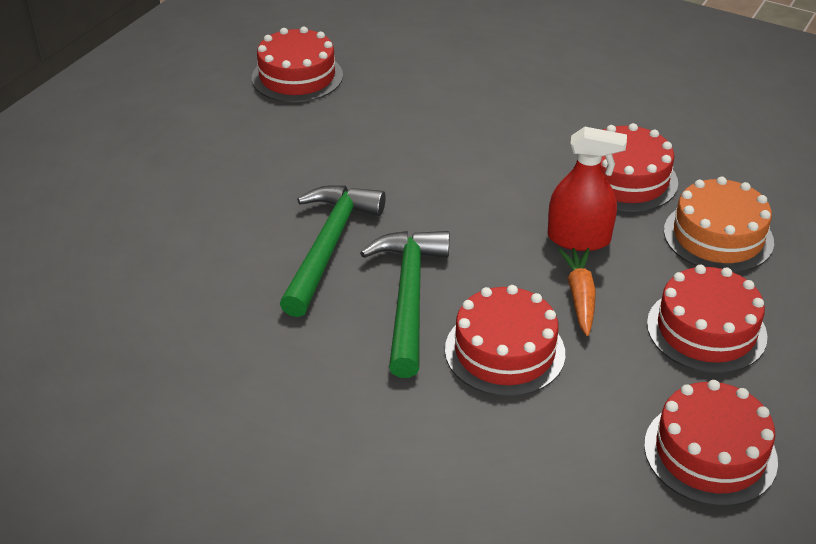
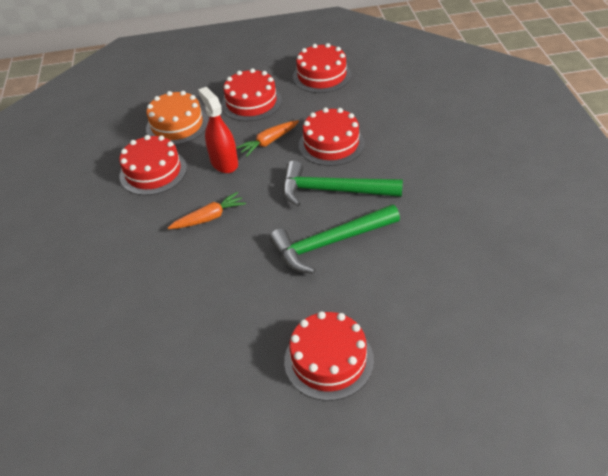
camera: 125 degrees left, 5 degrees up
red cake [252,27,343,102] -> red cake moved to [284,311,374,401]
green hammer [360,231,450,378] -> green hammer turned 45 degrees clockwise [283,161,403,206]
none -> orange carrot [168,192,246,229]

